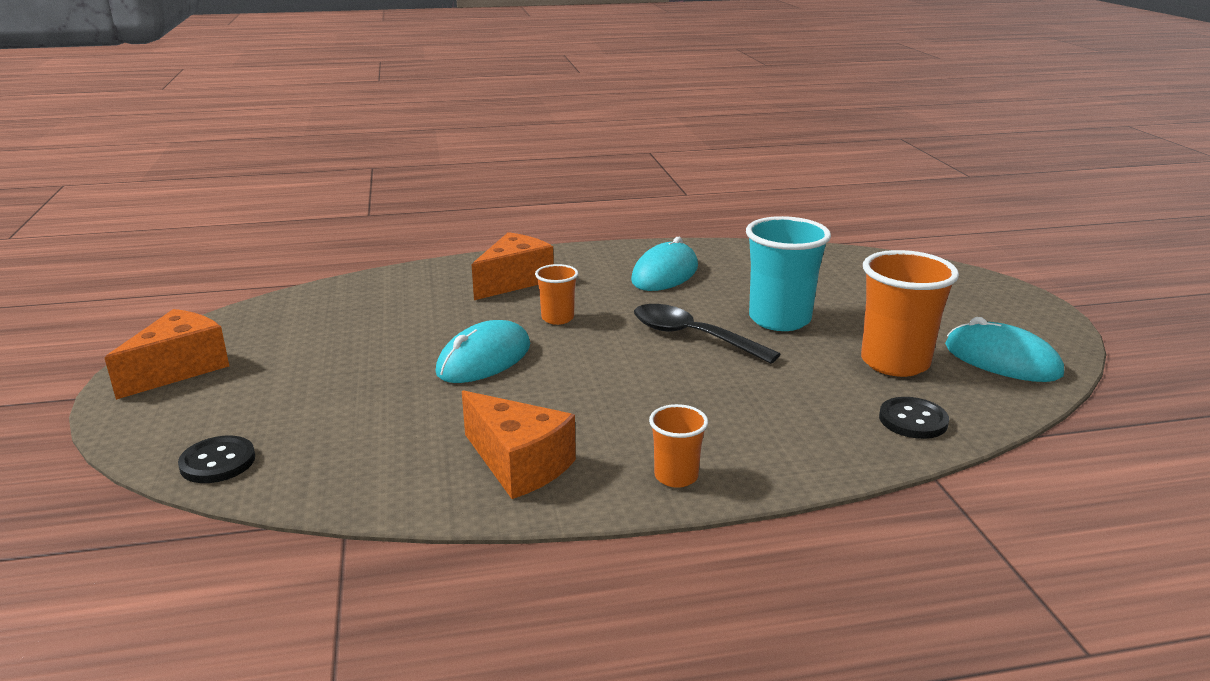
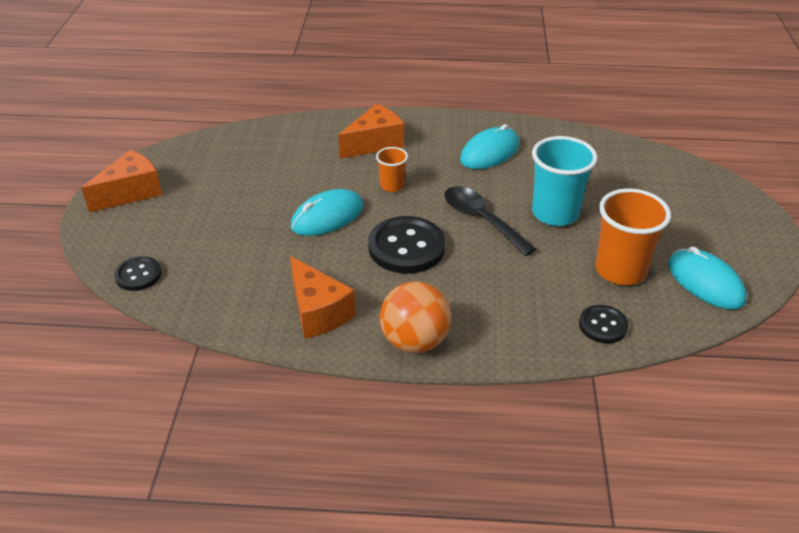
camera: 15 degrees right, 15 degrees up
orange cup [649,404,708,488] -> orange ball [380,281,451,353]
none -> black button [368,216,445,274]

